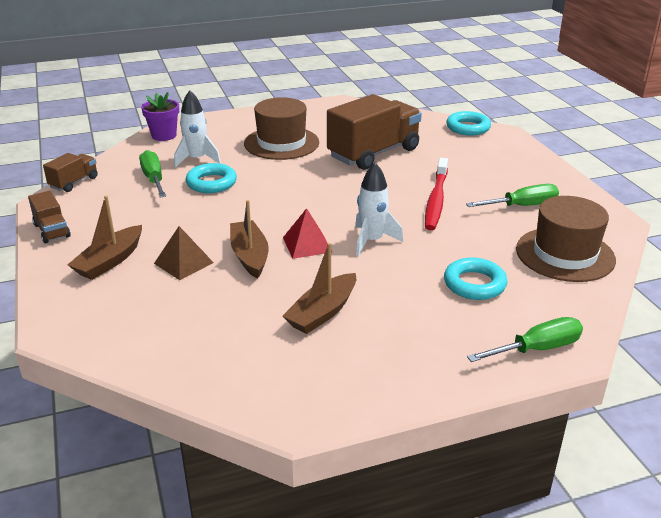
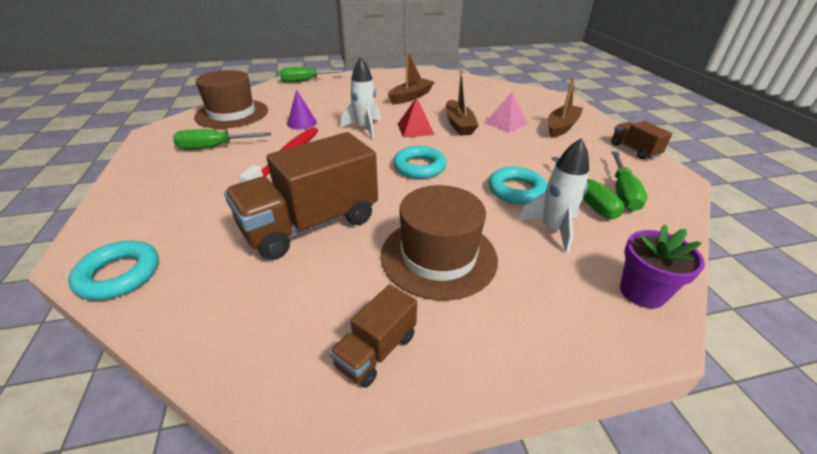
camera: 175 degrees left, 5 degrees up
brown truck [43,153,98,192] -> brown truck moved to [329,284,417,388]
brown pyramid [154,226,214,280] -> pink pyramid [485,92,528,133]
turquoise ring [444,258,507,300] -> turquoise ring moved to [393,146,447,179]
none -> purple cone [287,89,317,130]
none -> green screwdriver [611,151,647,211]

